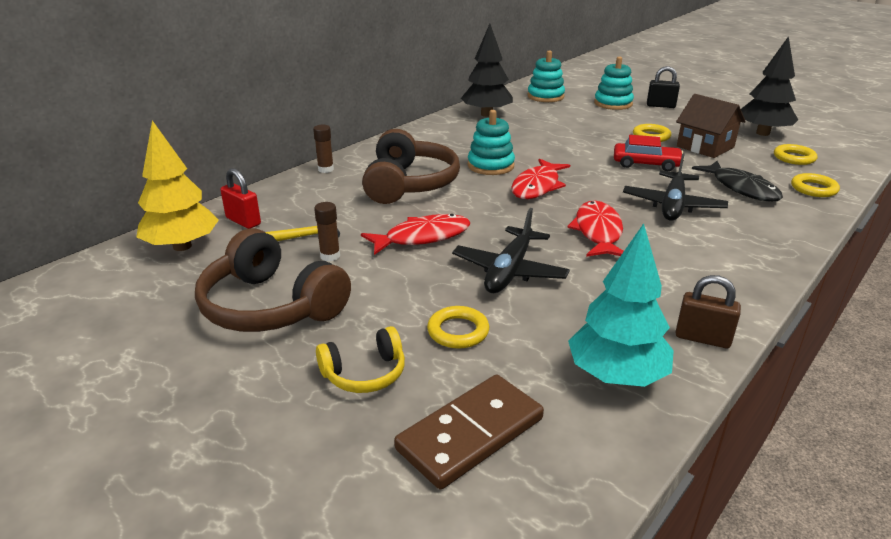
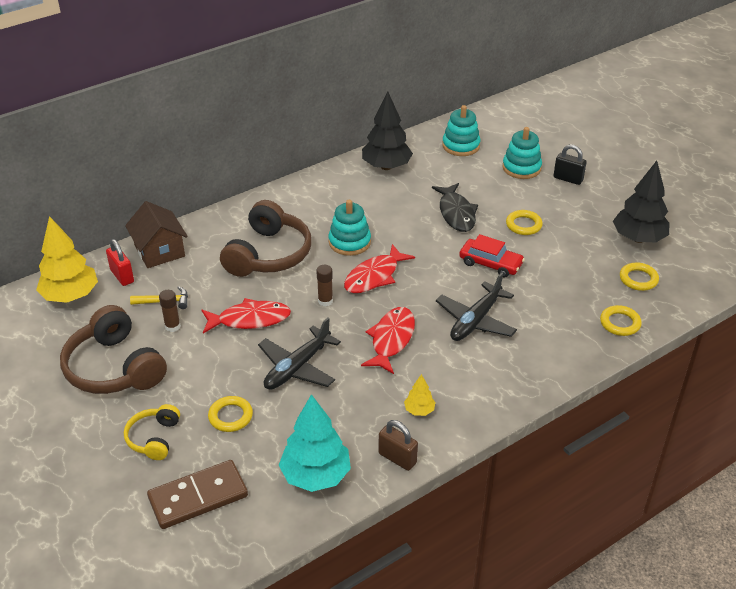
camera: 15 degrees right, 10 degrees up
brown glue stick [313,125,334,173] -> brown glue stick moved to [316,265,333,306]
yellow headphones [316,326,405,393] -> yellow headphones turned 105 degrees clockwise [124,404,180,460]
brown house [676,94,746,158] -> brown house moved to [125,201,188,268]
black fish [692,161,783,202] -> black fish moved to [432,183,478,232]
none -> yellow tree [404,374,436,416]

